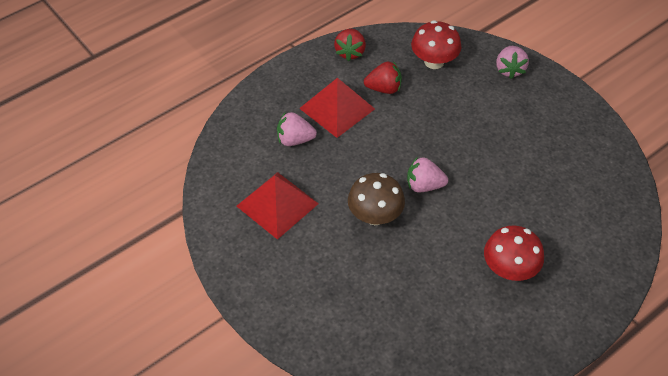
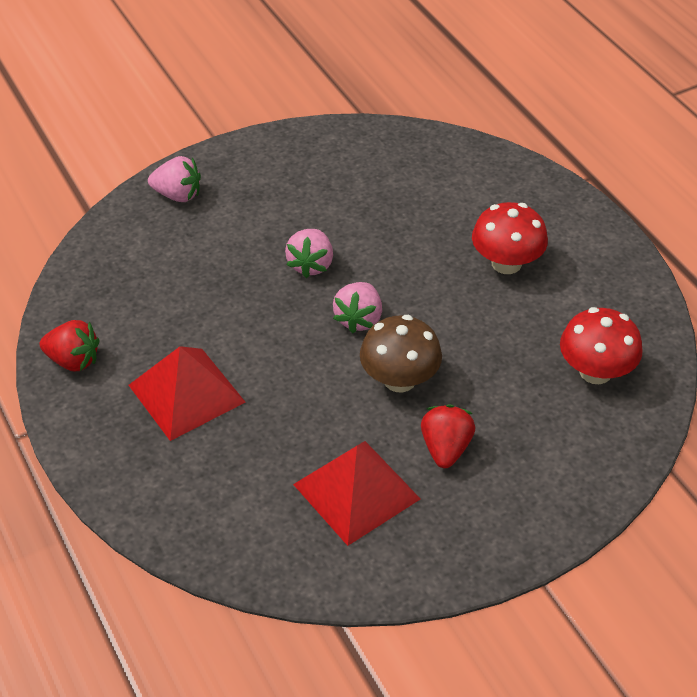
camera: 80 degrees left, 5 degrees down
pink strawberry [277,112,317,146] -> pink strawberry moved to [285,229,333,278]
red strawberry [364,61,402,94] -> red strawberry moved to [421,404,476,468]
red mushroom [411,20,461,69] -> red mushroom moved to [560,307,643,384]

